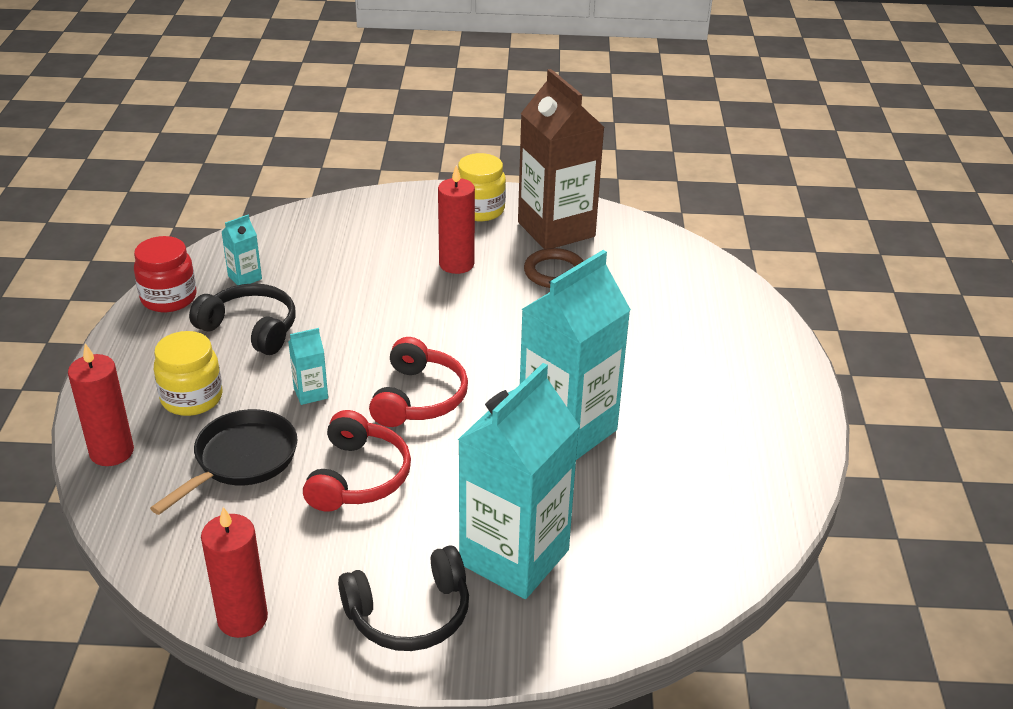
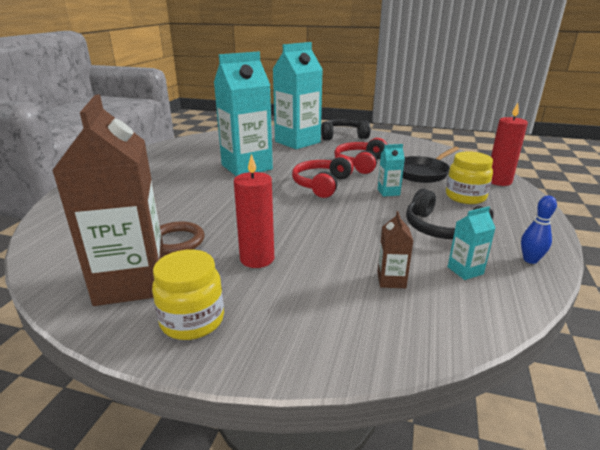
camera: 165 degrees left, 10 degrees down
red jar [134,236,197,312] -> blue bowling pin [521,195,557,264]
red candle [201,507,268,638] -> none
none -> brown carton [377,211,413,288]

